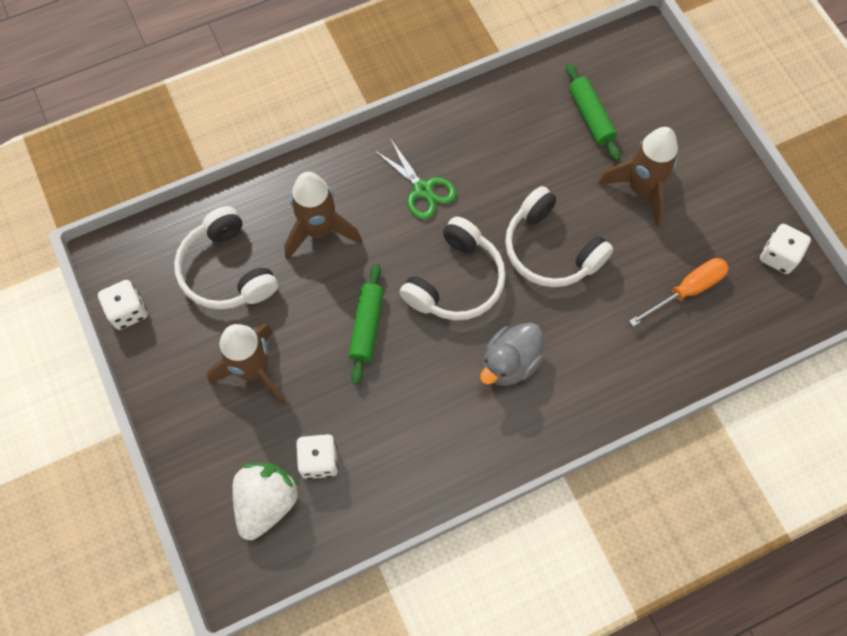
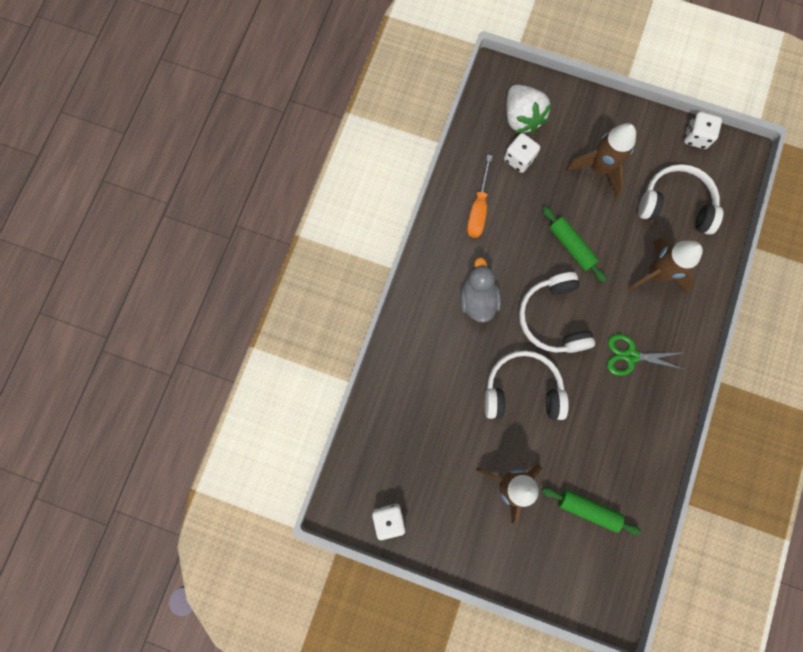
camera: 135 degrees right, 10 degrees up
orange screwdriver [629,258,729,327] -> orange screwdriver moved to [467,155,493,238]

